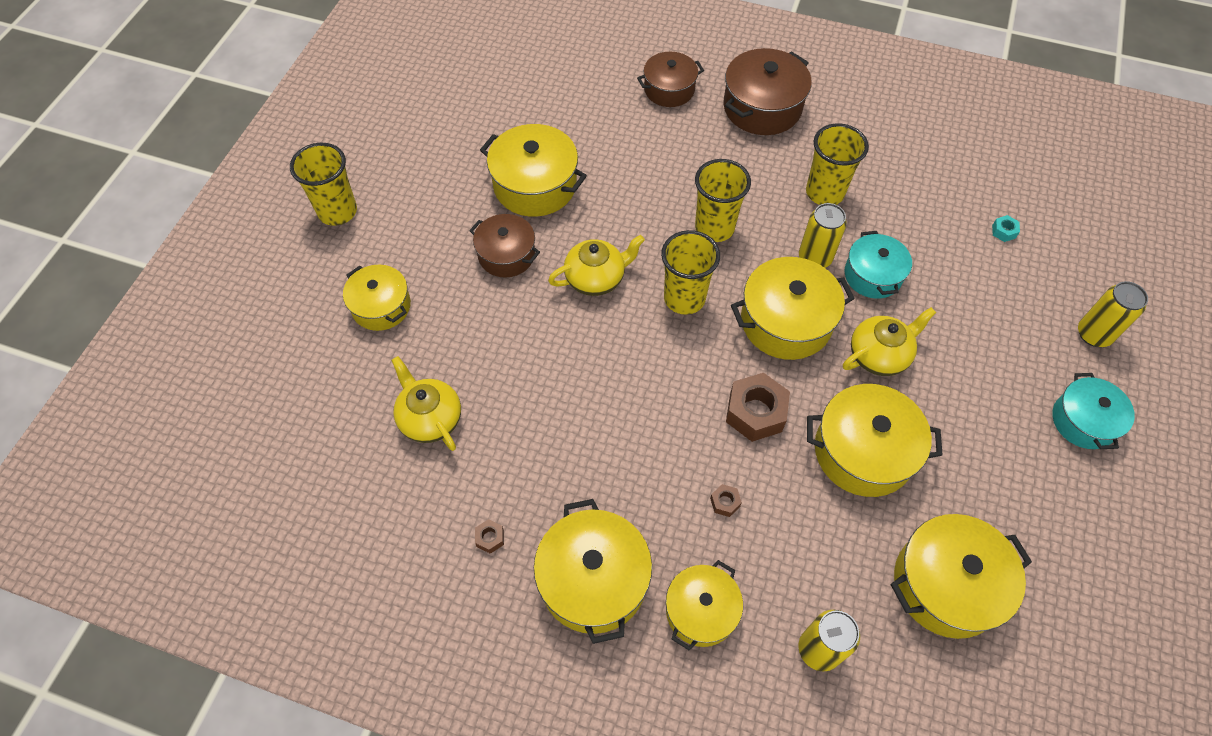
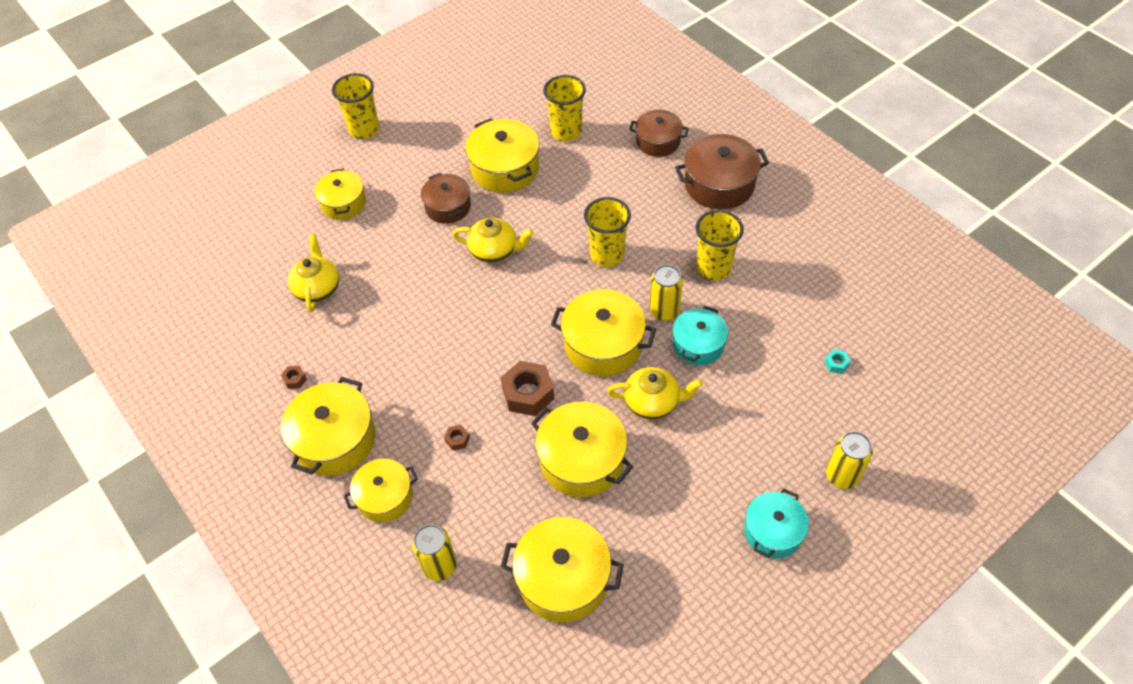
camera: 35 degrees right, 5 degrees down
yellow cup [661,230,720,315] -> yellow cup moved to [543,75,586,141]

